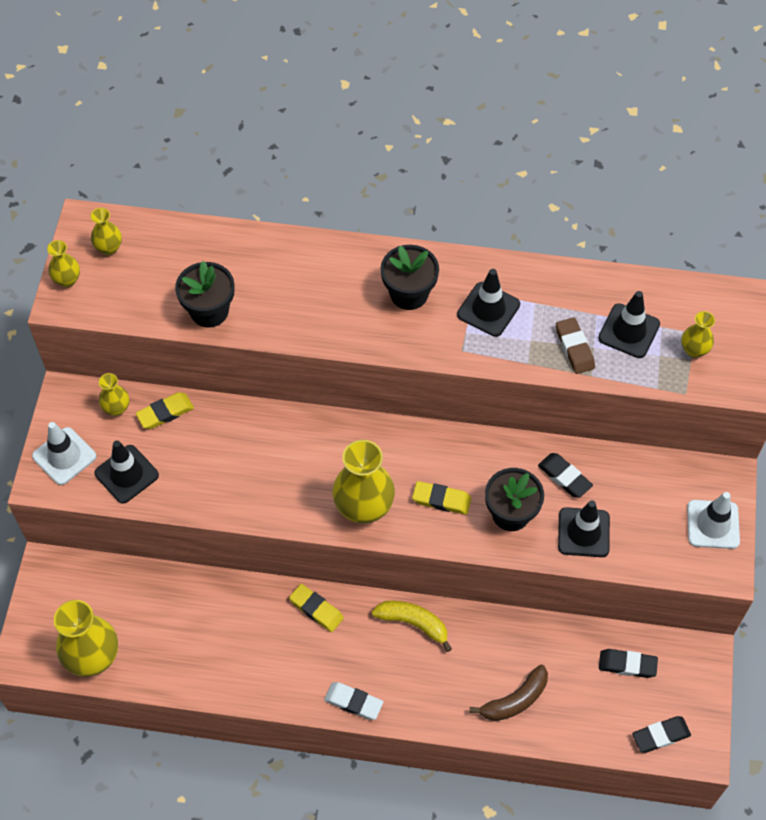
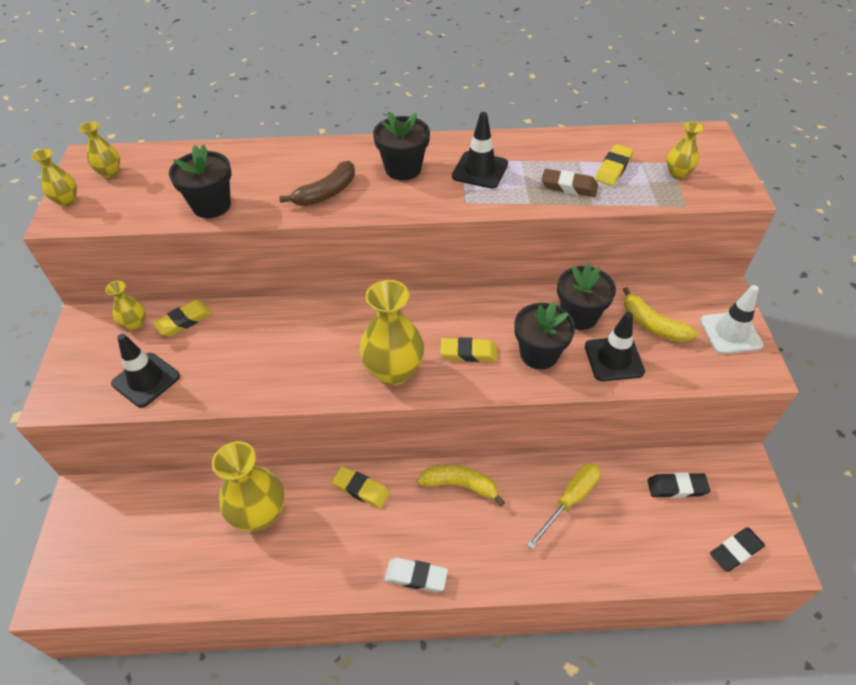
camera: 10 degrees left, 10 degrees down
white traffic cone [32,422,96,485] -> none
yellow vase [54,600,118,677] -> yellow vase moved to [212,441,285,532]
brown banana [470,665,548,721] -> brown banana moved to [279,161,355,206]
black eraser [538,453,593,498] -> black flower pot [557,263,616,330]
brown eraser [556,317,595,374] -> brown eraser turned 45 degrees counterclockwise [541,169,598,197]
black traffic cone [598,291,660,358] -> yellow eraser [595,144,634,186]
none -> yellow screwdriver [526,463,601,549]
none -> yellow banana [623,287,698,343]

